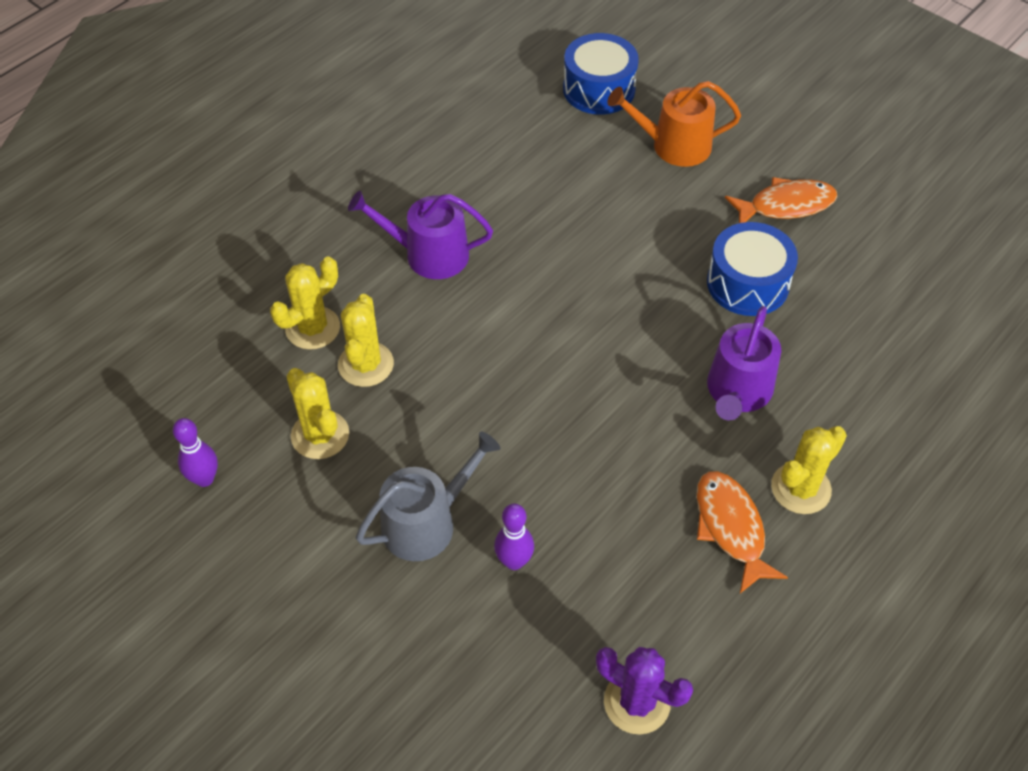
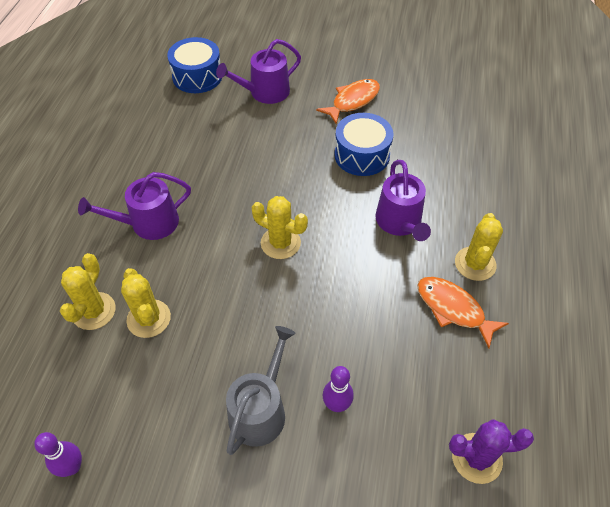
camera: 30 degrees left, 0 degrees up
yellow cactus [287,368,349,459] -> yellow cactus moved to [252,196,308,259]
orange watering can [607,81,741,167] -> purple watering can [216,39,301,104]

